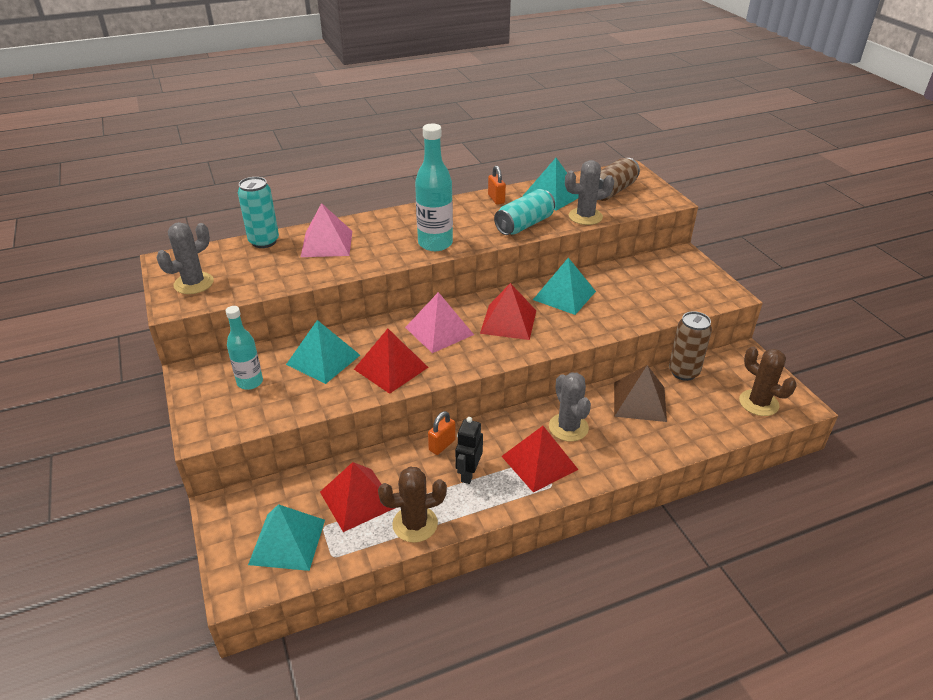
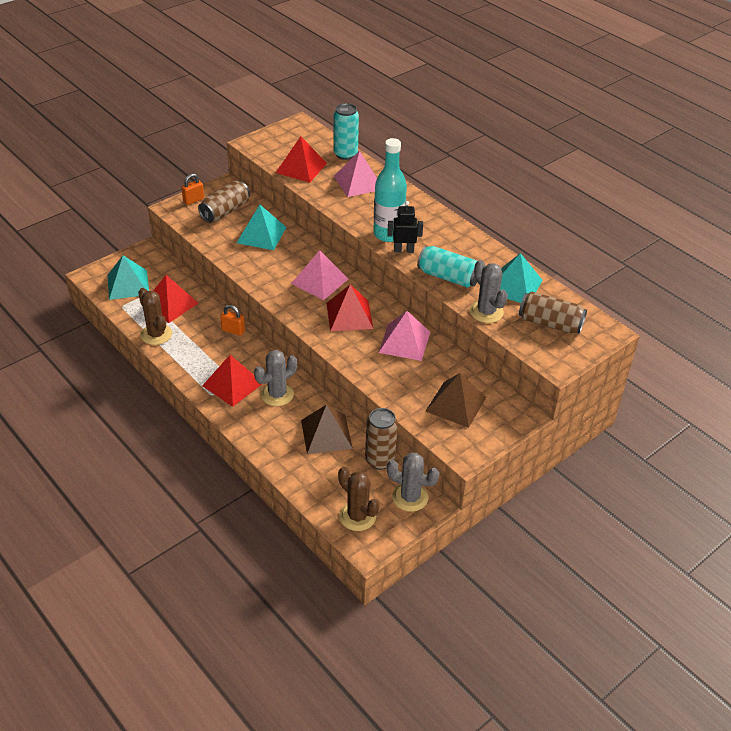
camera: 70 degrees right, 5 degrees up
grey cactus [157,222,214,294] -> grey cactus moved to [387,453,439,512]
turquoise bottle [226,306,263,390] -> brown can [198,181,250,223]
red pyramid [354,329,429,394] -> red pyramid moved to [276,136,327,183]
black robot [455,417,483,484] -> black robot moved to [387,201,423,253]
orange padlock [488,165,506,205] -> orange padlock moved to [181,174,204,205]
turquoise pyramid [533,258,596,315] -> pink pyramid [378,311,430,361]
brown cactus [739,346,797,416] -> brown cactus turned 75 degrees counterclockwise [338,467,380,531]
none -> brown pyramid [425,373,486,428]

